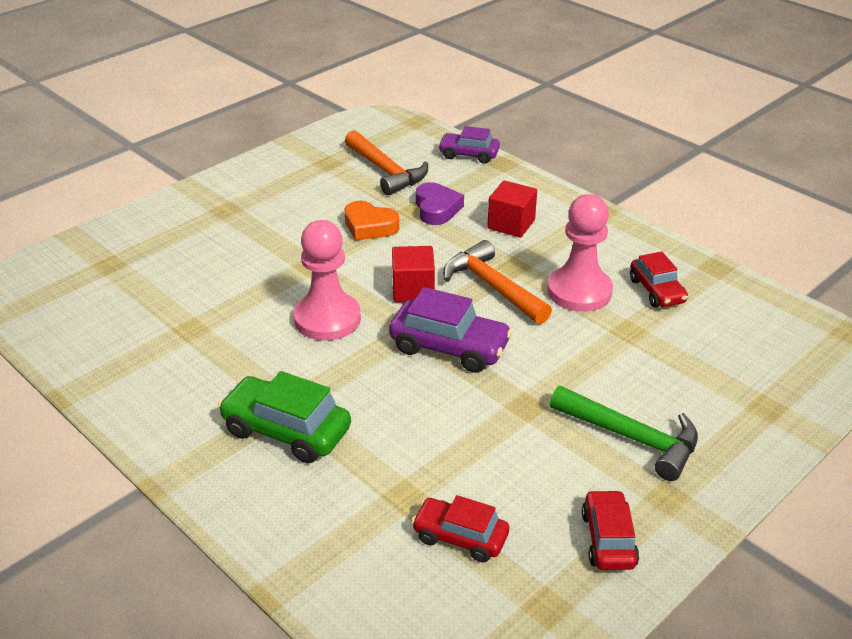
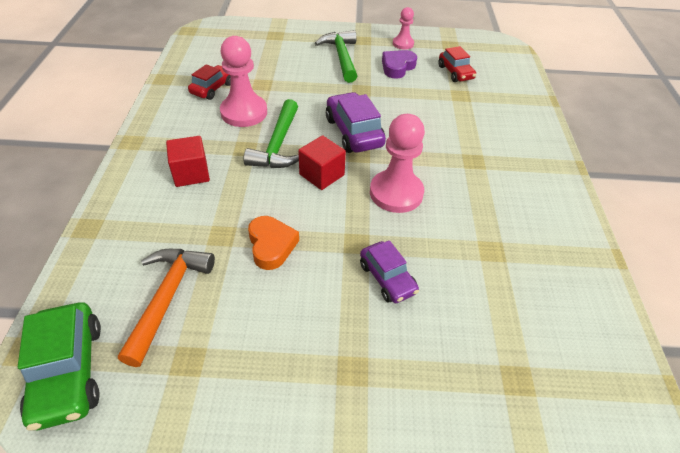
camera: 135 degrees left, 10 degrees up
green car [218,371,351,463] -> green car moved to [18,302,101,431]
purple heart [416,182,464,225] -> purple heart moved to [382,50,417,79]
purple car [438,126,500,164] -> purple car moved to [360,240,419,303]
orange hammer [443,240,552,324] -> green hammer [243,99,299,168]
red car [582,490,639,570] -> pink pawn [393,7,414,50]

